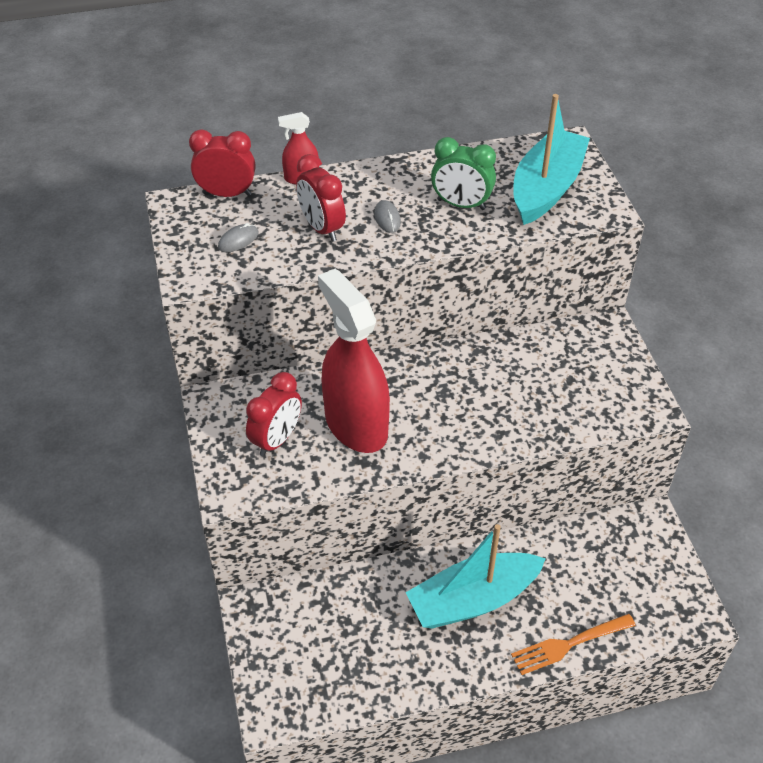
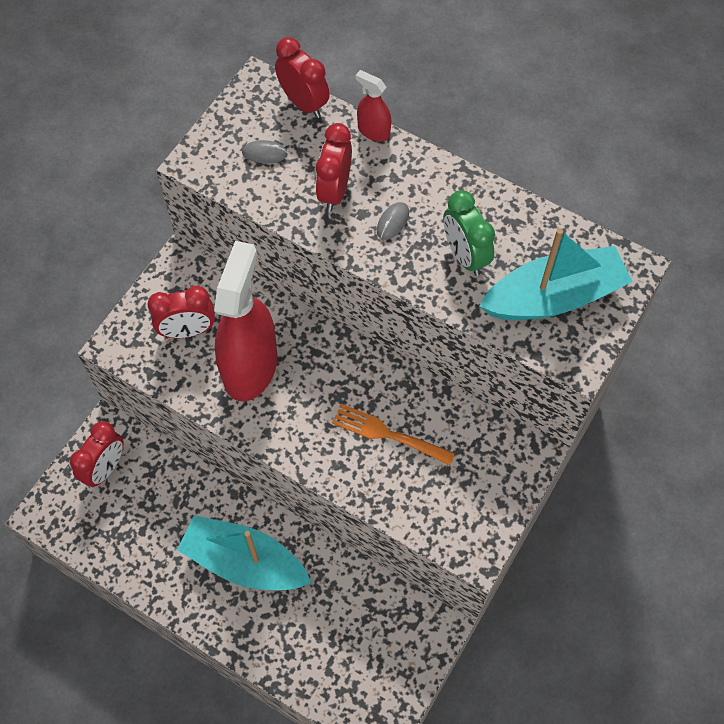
camera: 45 degrees right, 15 degrees up
orange fork [511,614,636,675] -> orange fork moved to [332,404,455,465]
none -> red clock [70,421,124,487]

